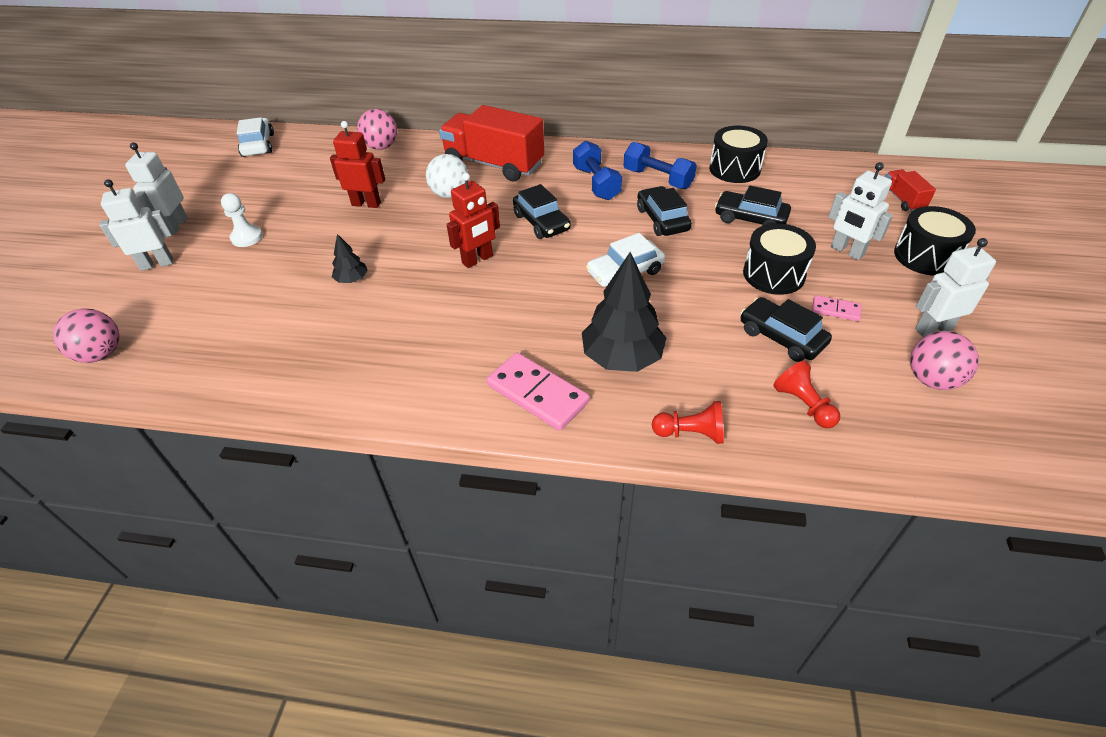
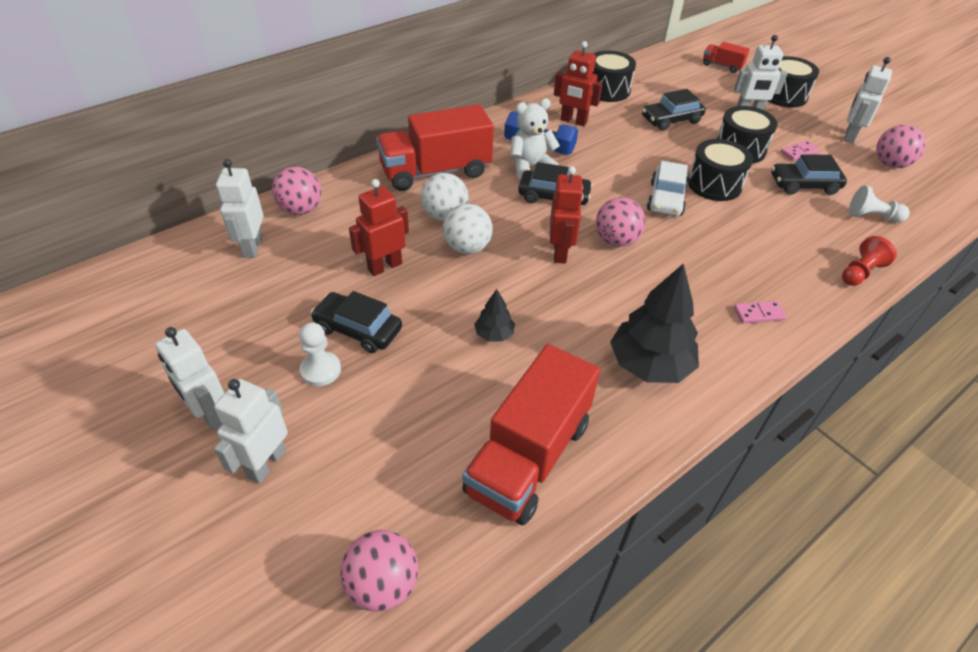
camera: 50 degrees left, 0 degrees up
white car [237,117,274,157] -> none
pink domino [487,353,589,431] -> pink domino [734,301,787,323], size x0.52
black tree [582,252,667,372] -> black tree moved to [610,263,699,383]
blue dumbbell [623,142,697,189] -> red robot [554,41,603,126]
black car [637,186,692,236] -> black car moved to [311,291,402,353]
red pawn [773,361,840,428] -> white pawn [849,185,910,223]
none -> white robot [216,159,264,258]
none -> white ball [443,204,493,254]
none -> red truck [462,344,600,525]
none -> white teddy bear [510,99,560,180]
none -> pink ball [596,197,646,247]
none -> black drum [688,139,753,201]

